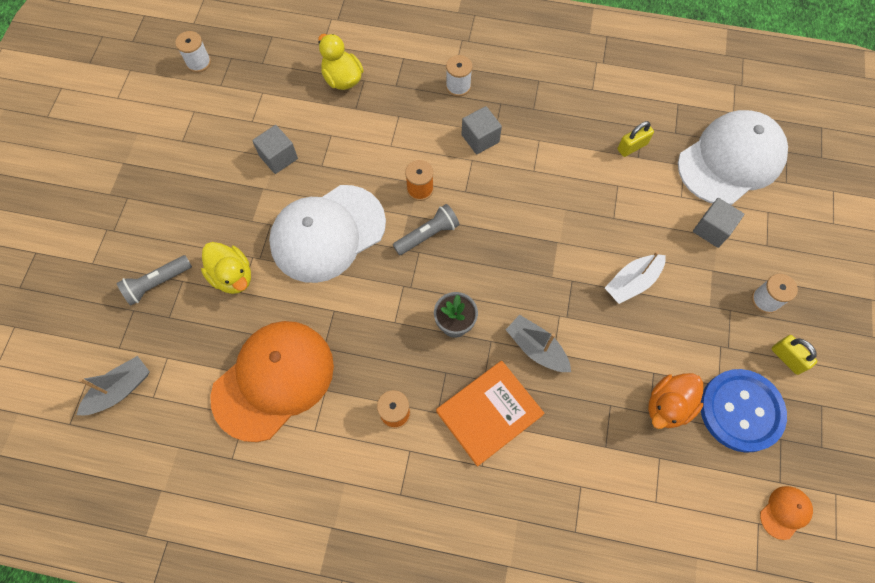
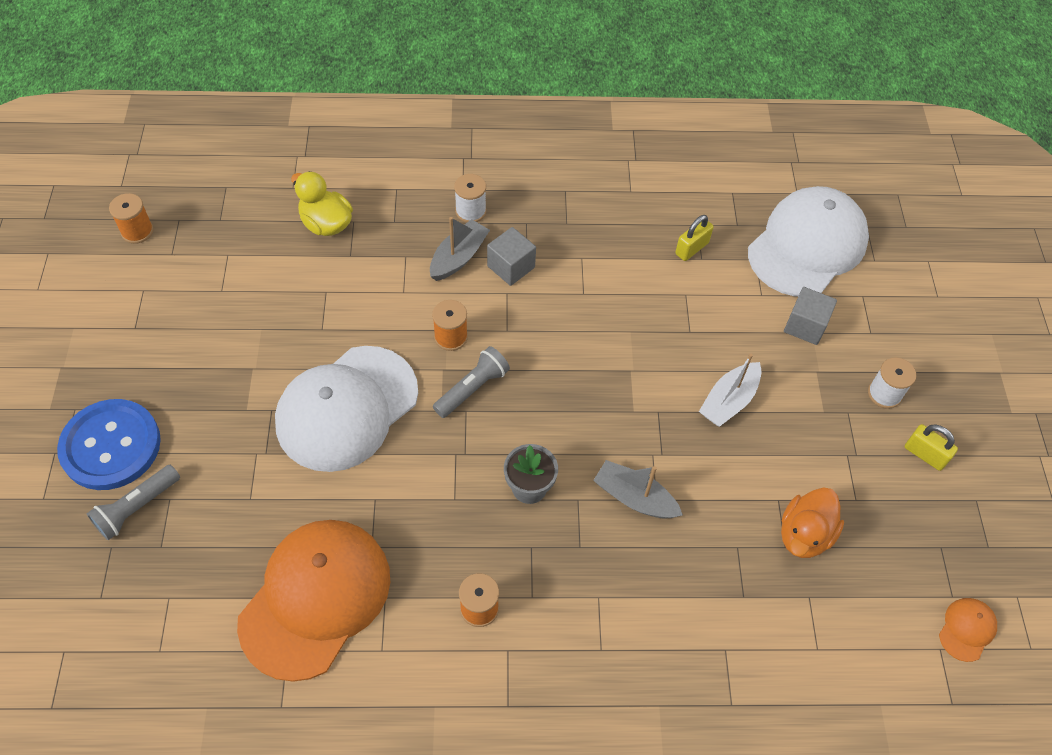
camera: 15 degrees left, 10 degrees down
grey boat [77,356,150,415] -> grey boat moved to [430,217,490,281]
white spool [175,31,211,73] -> orange spool [109,193,154,244]
yellow duck [201,242,251,294] -> none
grey cube [252,125,298,174] -> none
orange book [436,361,544,466] -> none
blue button [700,369,787,453] -> blue button moved to [57,399,161,490]

